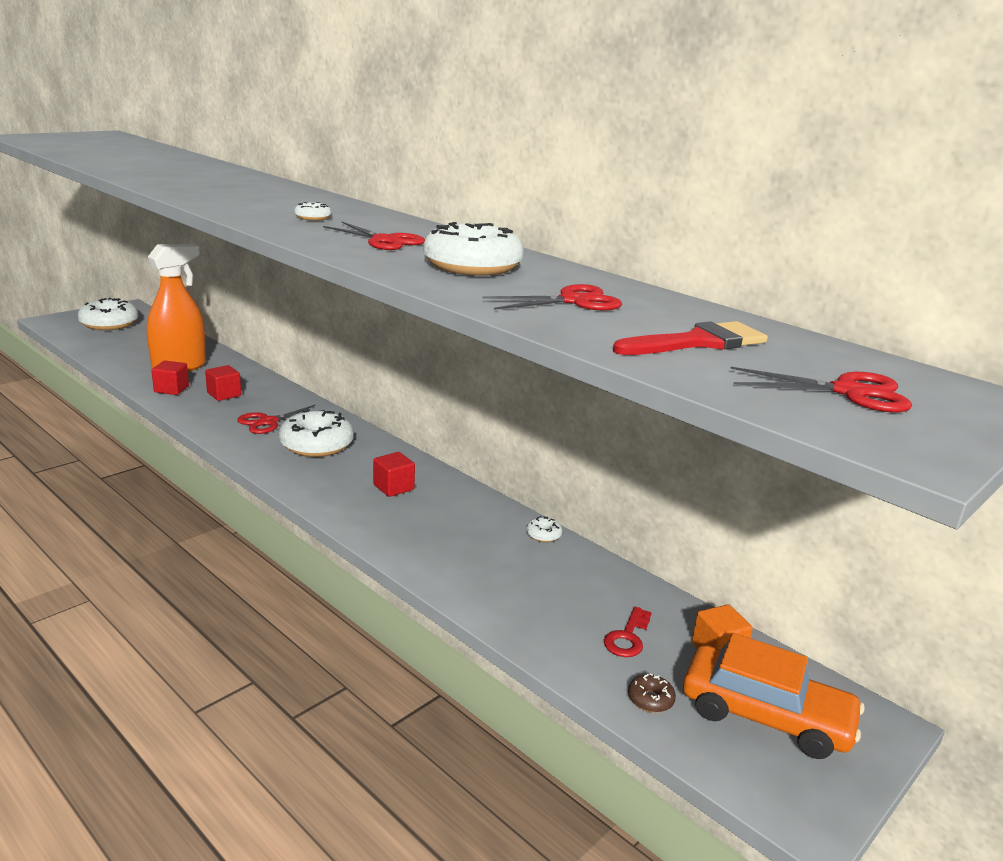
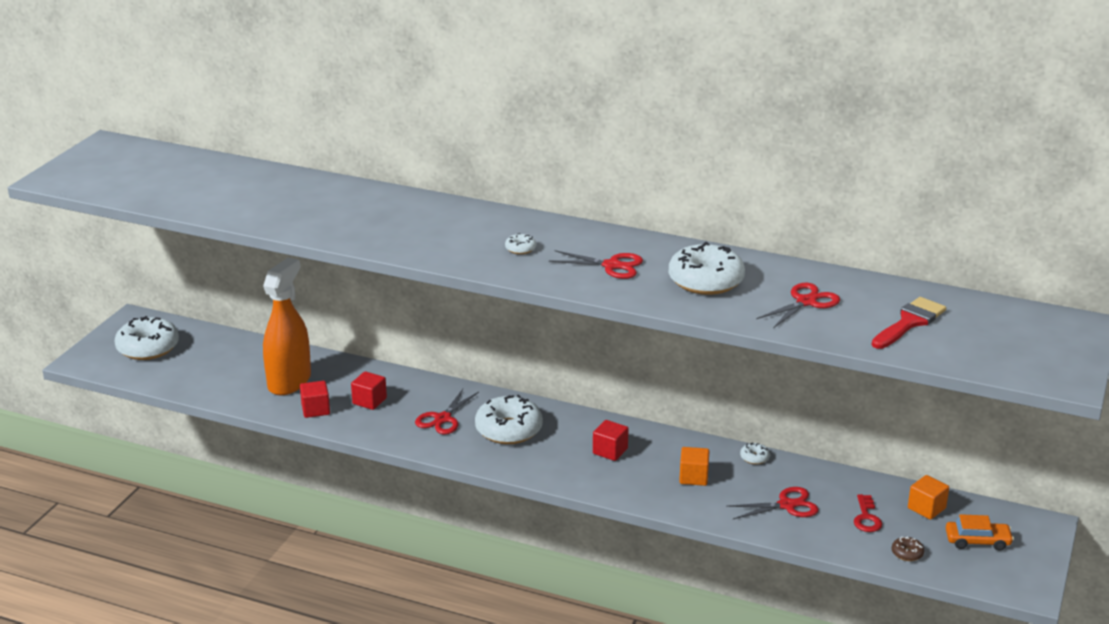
camera: 20 degrees left, 5 degrees up
orange car [683,633,864,759] -> orange car [946,514,1014,551], size x0.58
red scissors [730,367,912,413] -> red scissors moved to [726,487,819,519]
none -> orange cube [679,447,709,486]

